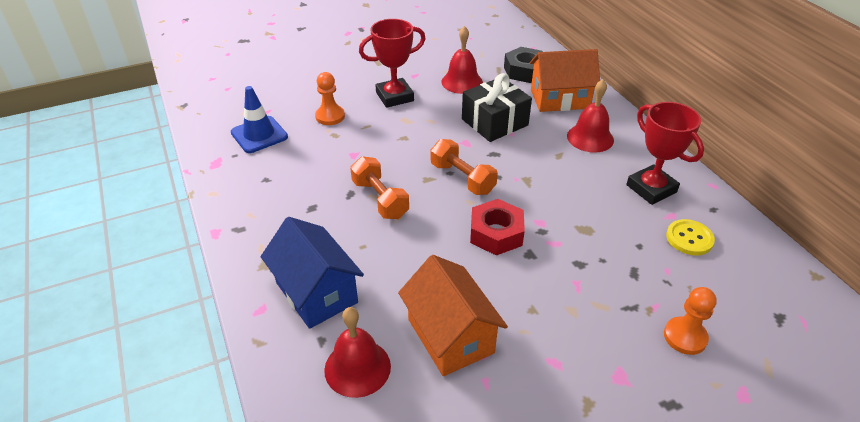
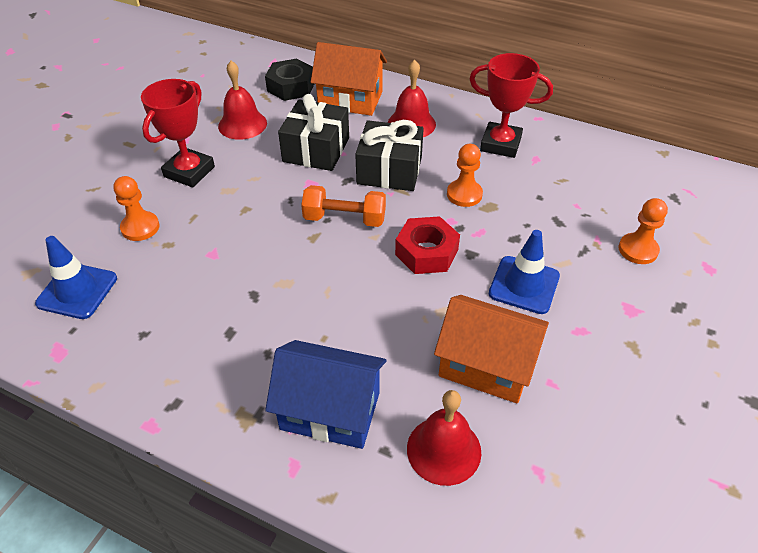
camera: 40 degrees left, 5 degrees up
orange dumbbell [350,156,409,219] -> none
orange house [530,49,600,112] -> orange house turned 60 degrees clockwise [311,42,387,116]
yellow button [666,219,715,255] -> none
none -> black gift [355,120,424,191]
none -> orange pawn [447,144,483,207]
none -> blue traffic cone [489,230,560,314]

